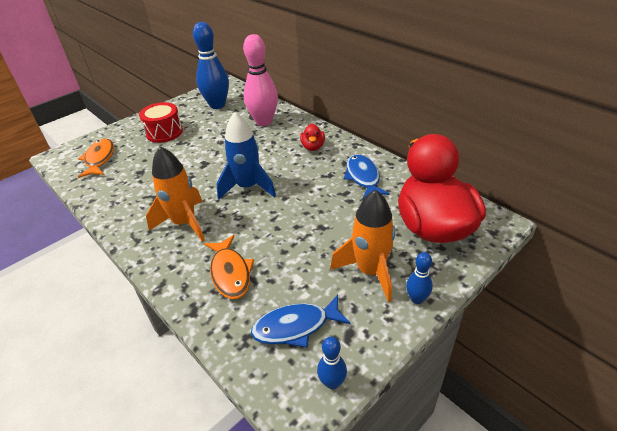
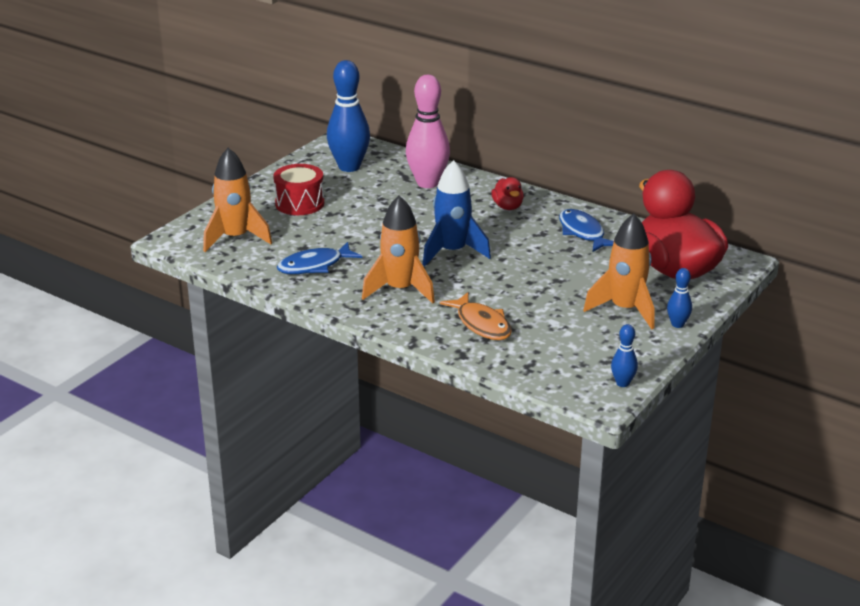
camera: 15 degrees left, 10 degrees down
orange fish [78,139,114,178] -> orange rocket [203,148,272,252]
blue fish [251,295,351,348] -> blue fish moved to [277,242,363,274]

